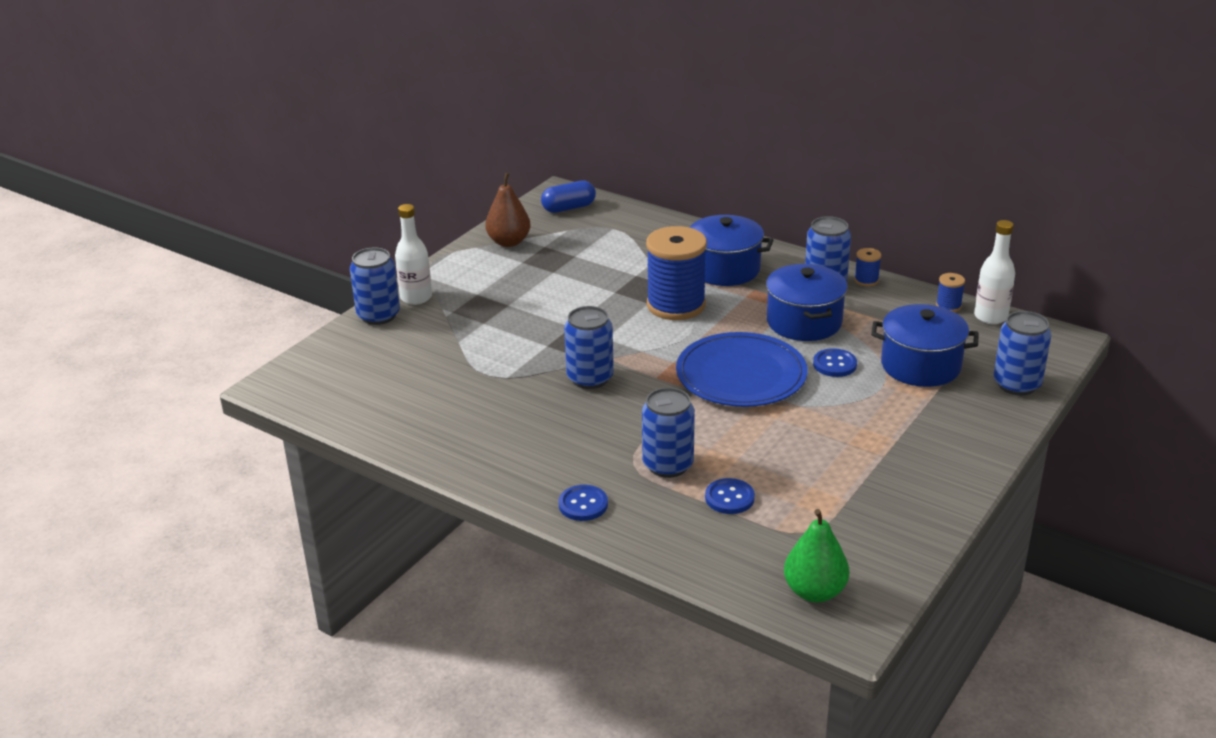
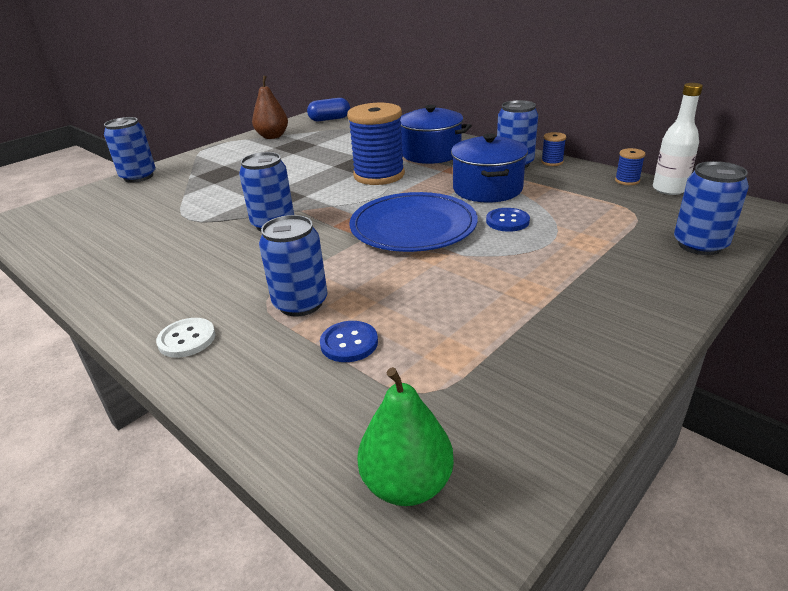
camera: 10 degrees right, 0 degrees up
white bottle [395,204,432,305] -> none
blue button [559,485,608,521] -> white button [156,318,215,358]
blue pot [871,304,979,387] -> none

